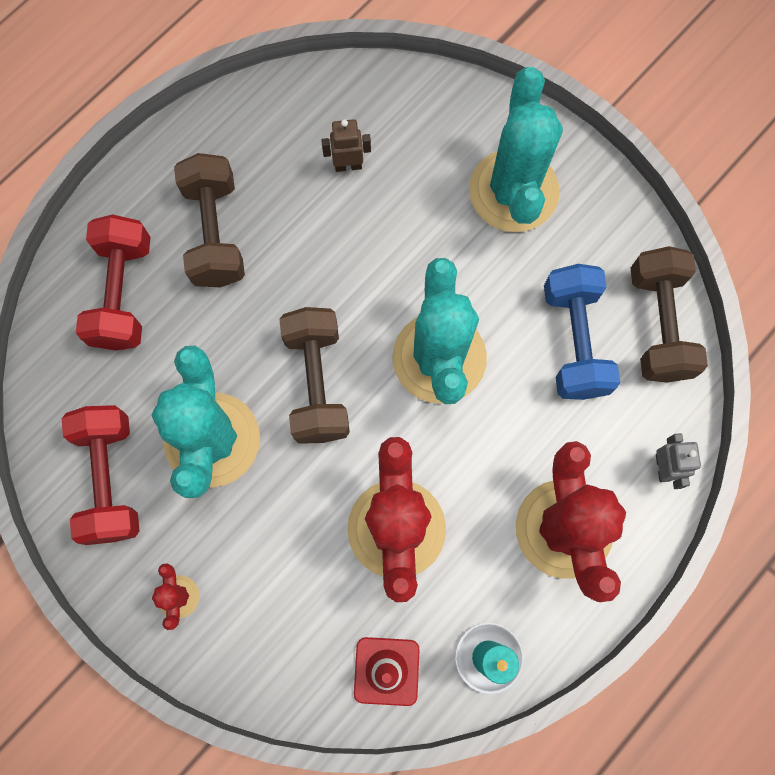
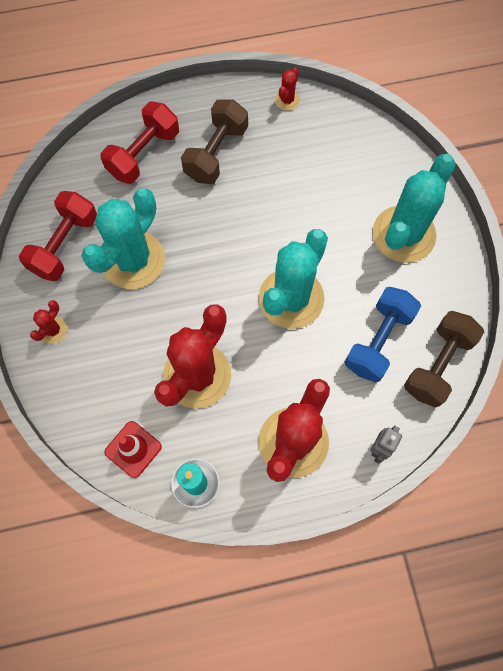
camera: 35 degrees right, 5 degrees down
brown dumbbell [279,307,350,444] -> none
brown robot [321,119,371,172] -> none
none -> red cactus [275,68,300,111]

